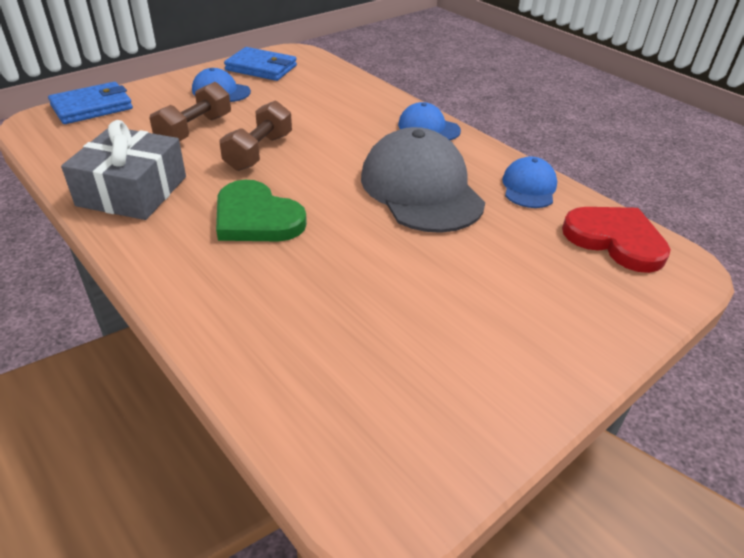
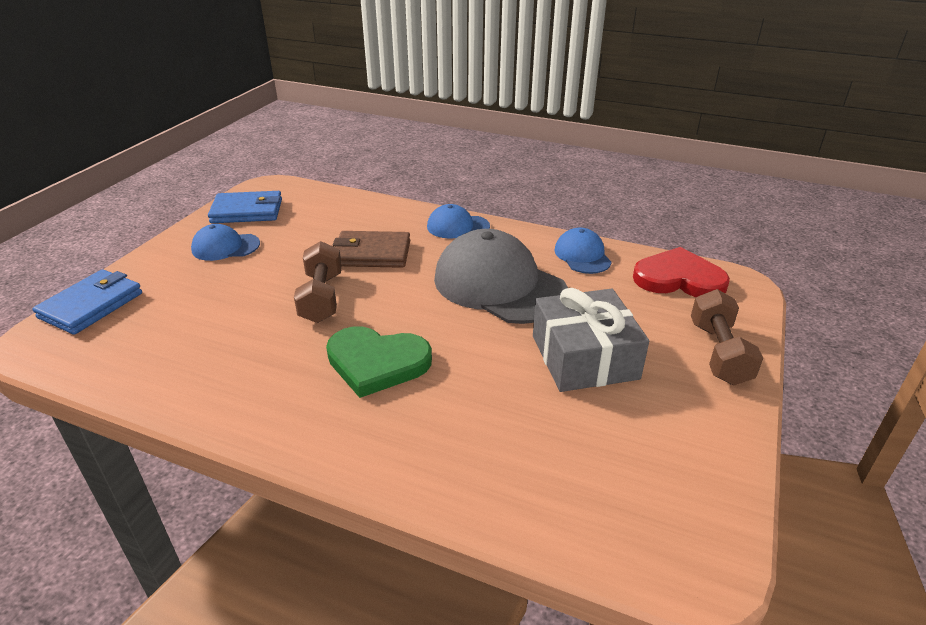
camera: 25 degrees left, 5 degrees down
grey gift [61,120,186,220] -> grey gift moved to [533,288,649,392]
brown dumbbell [149,82,231,142] -> brown dumbbell moved to [691,289,763,385]
none -> brown wallet [333,231,410,268]

